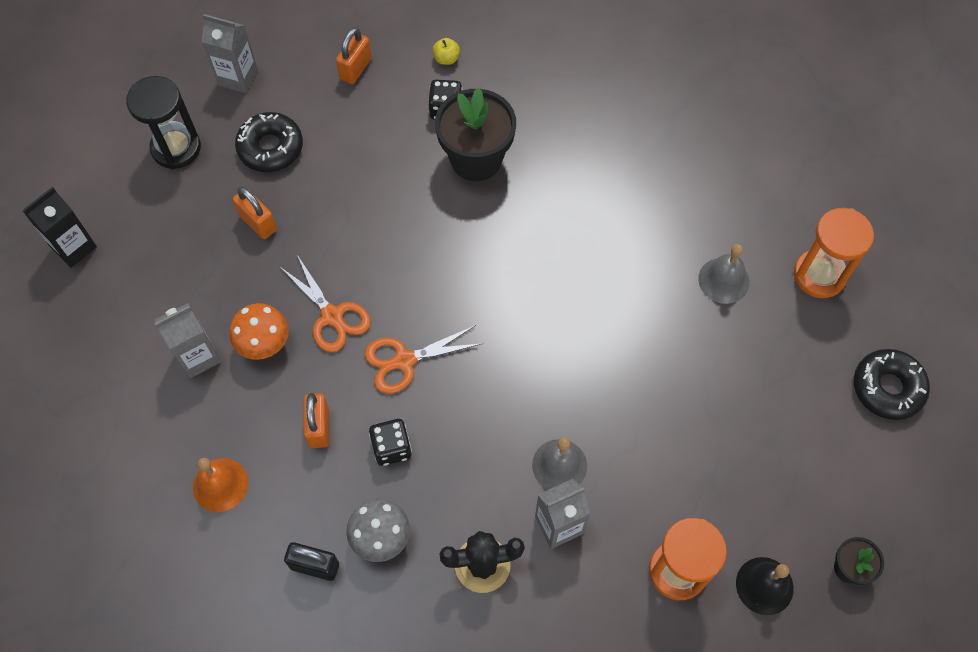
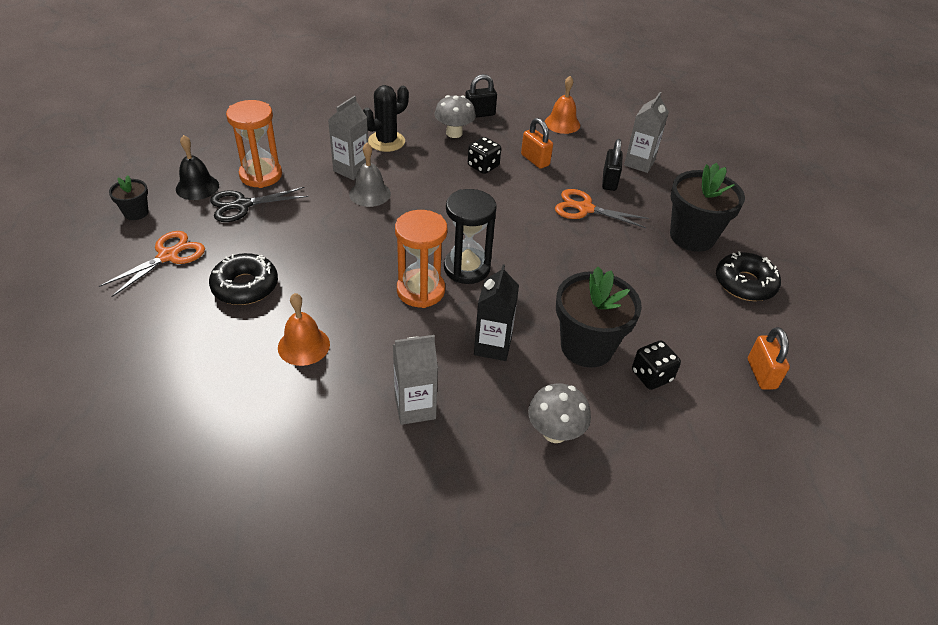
camera: 145 degrees right, 20 degrees down
black carton [23,187,97,268] -> black carton moved to [474,264,519,361]
black hourglass [126,76,201,170] -> black hourglass moved to [444,189,497,284]
grey carton [202,14,258,93] -> grey carton moved to [393,335,438,425]
orange mushroom [230,303,289,360] -> black padlock [602,139,623,191]
orange padlock [233,186,277,239] -> black flower pot [670,163,745,252]
orange scissors [365,325,484,394] -> orange scissors moved to [99,231,205,297]
yellow apple [433,38,460,65] -> none
grey bell [698,244,750,304] -> orange bell [278,293,330,366]
orange hourglass [794,208,874,298] -> orange hourglass moved to [395,210,447,308]
black donut [854,349,930,420] -> black donut moved to [209,253,278,305]
none -> black scissors [210,187,308,222]
none -> grey mushroom [528,383,591,443]

